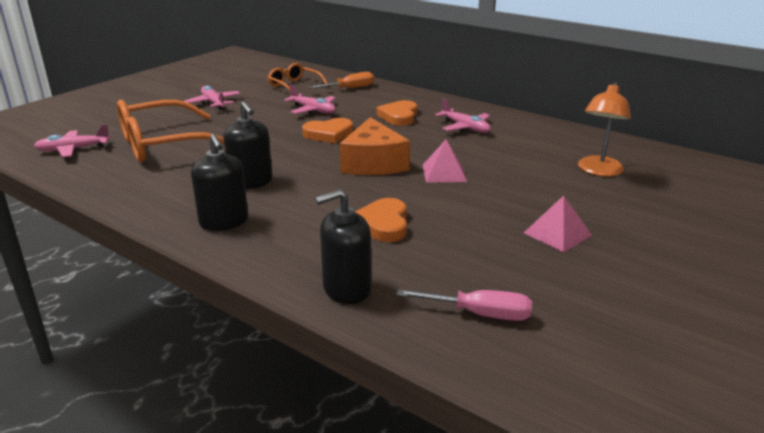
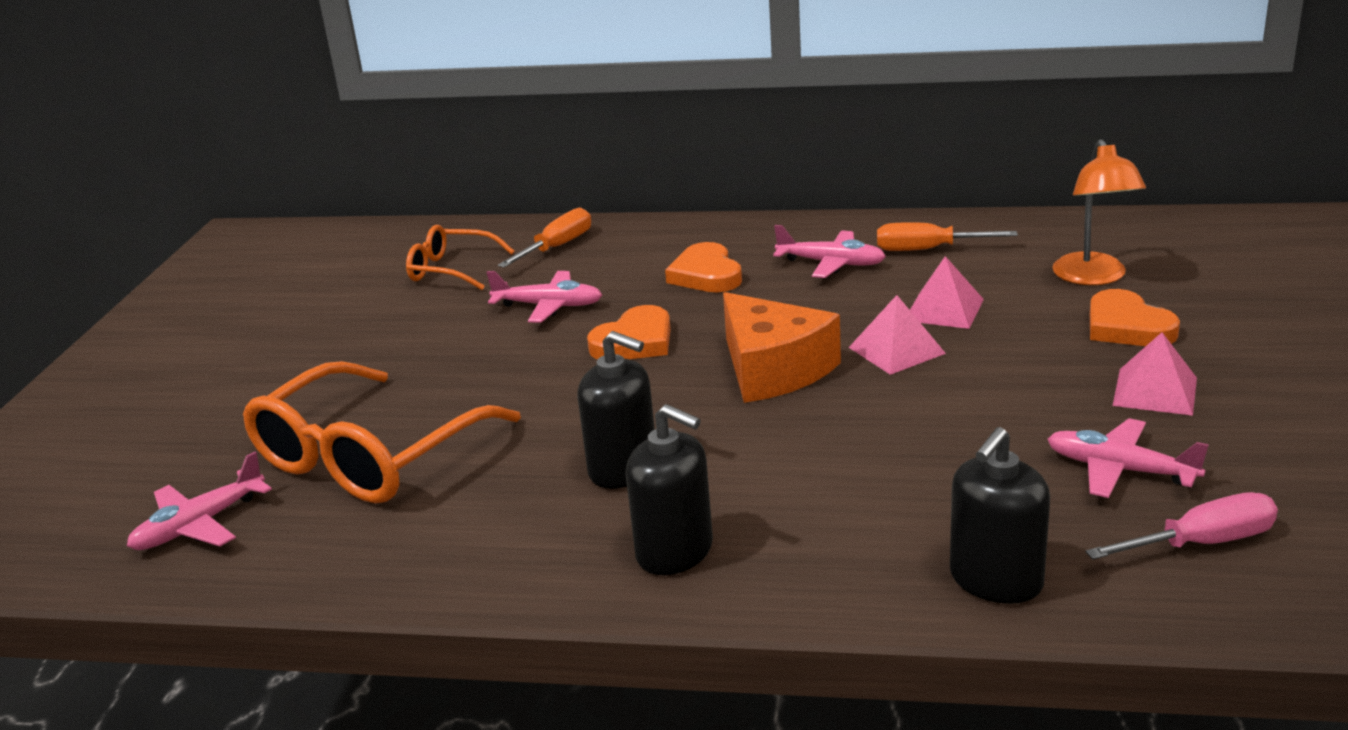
camera: 25 degrees left, 0 degrees up
pink plane [184,86,241,110] -> pink plane moved to [1047,418,1209,498]
orange heart [355,198,407,242] -> orange heart moved to [1090,289,1180,346]
none -> orange screwdriver [877,222,1018,251]
none -> pink pyramid [910,256,984,329]

